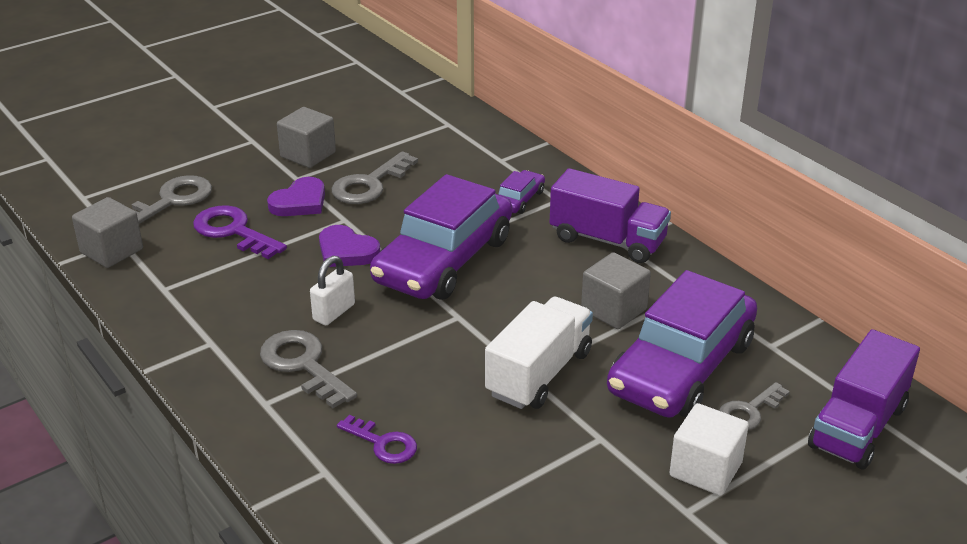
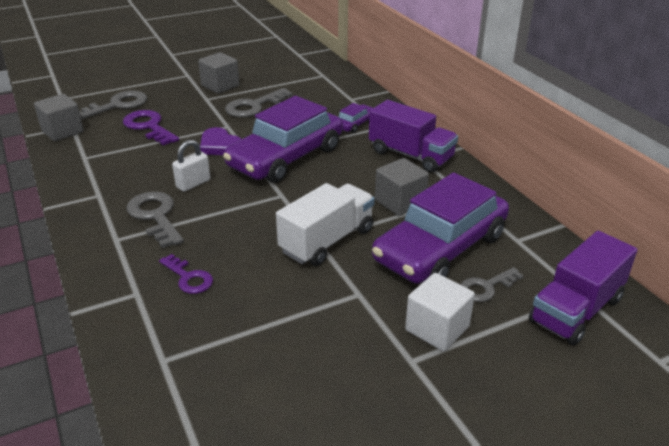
camera: 10 degrees right, 0 degrees up
purple heart [267,177,325,216] -> none

